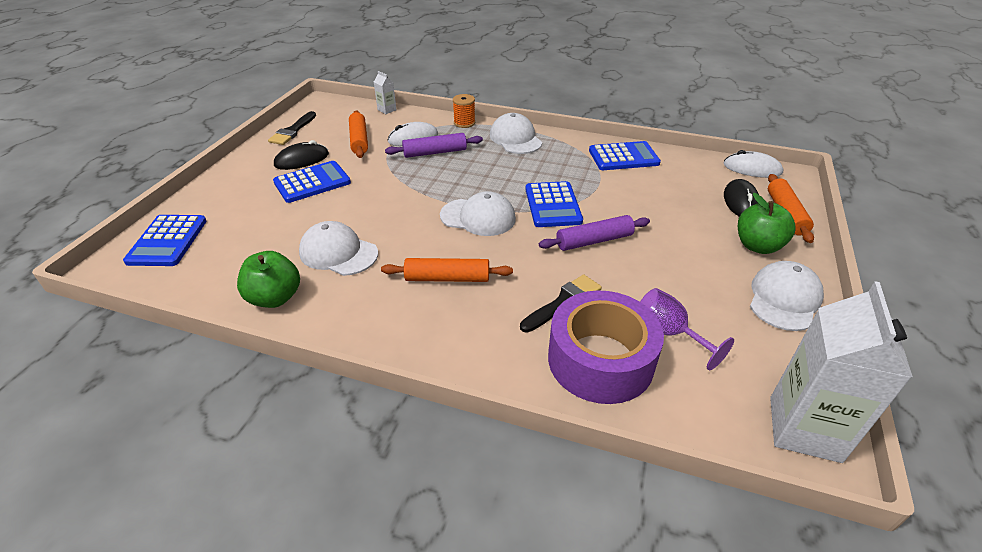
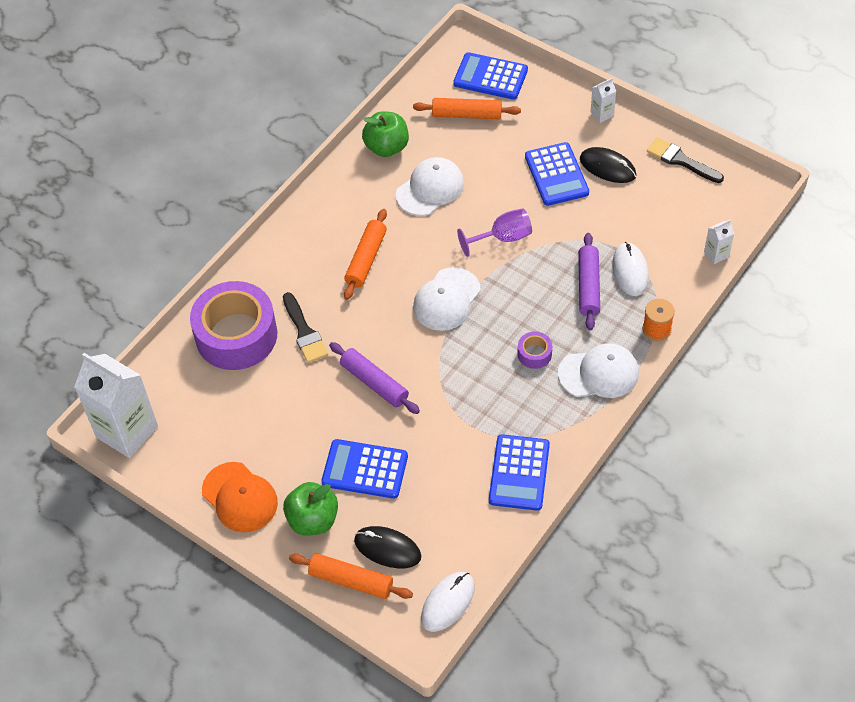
camera: 110 degrees right, 15 degrees up
black mouse [274,140,329,170] -> black mouse turned 45 degrees counterclockwise [580,147,636,183]
orange rolling pin [349,111,368,158] -> orange rolling pin moved to [413,98,521,119]
blue calculator [525,181,583,227] -> blue calculator moved to [321,439,408,499]
purple rolling pin [539,215,650,251] -> purple rolling pin turned 45 degrees counterclockwise [329,342,420,414]
purple goblet [640,288,734,370] -> purple goblet moved to [457,208,532,257]
white cap [750,261,824,331] -> orange cap [202,462,278,532]
none -> purple tape [518,331,552,369]
none -> white carton [591,78,616,123]

